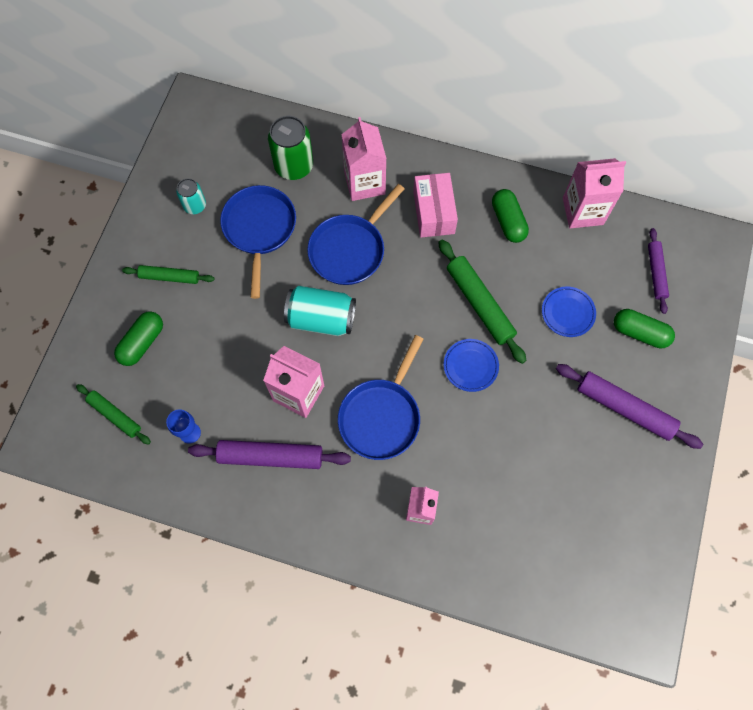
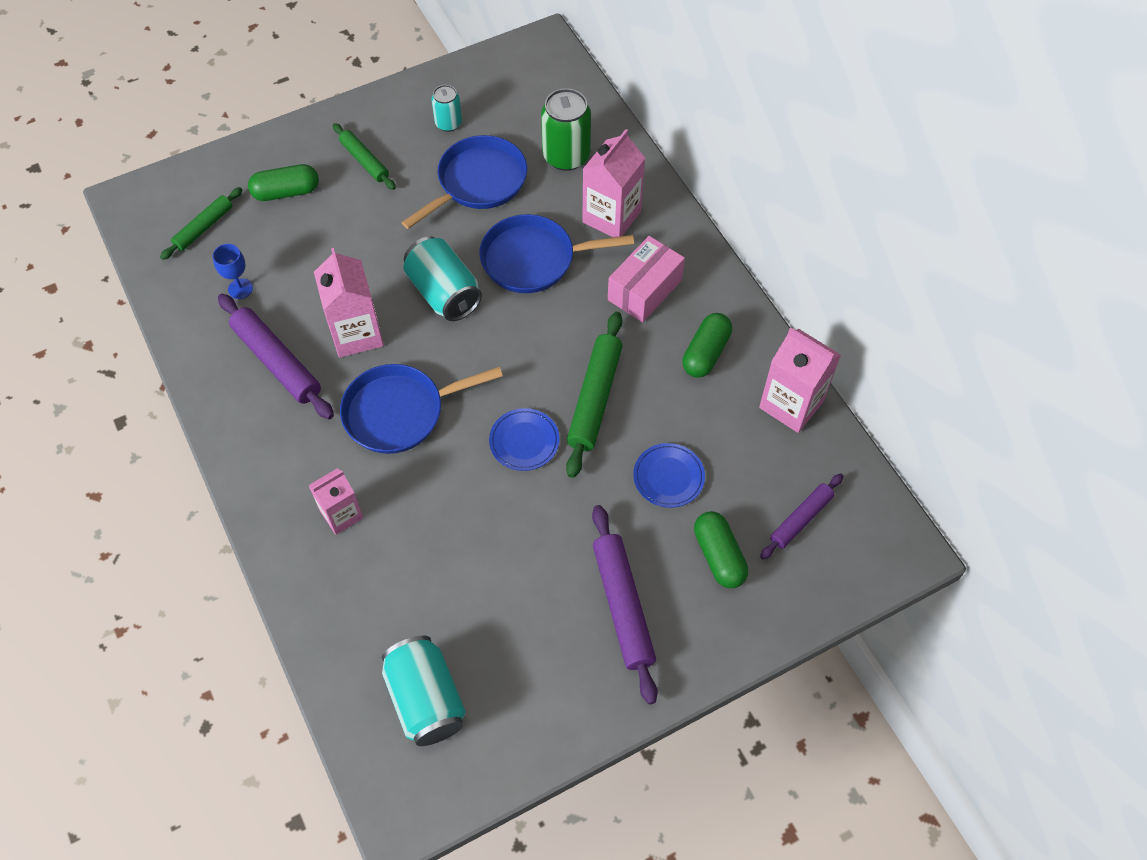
camera: 45 degrees right, 10 degrees down
green rolling pin [76,384,151,445] -> green rolling pin turned 45 degrees clockwise [160,187,242,260]
none -> turquoise can [382,635,466,746]

